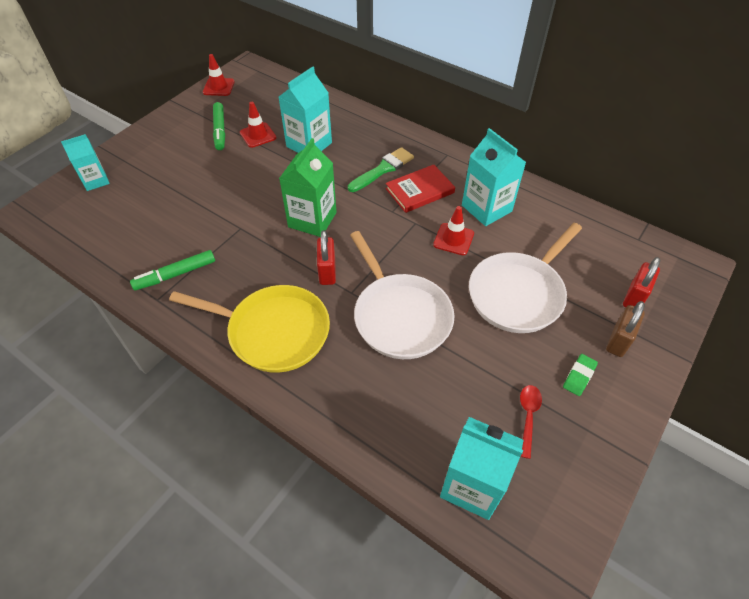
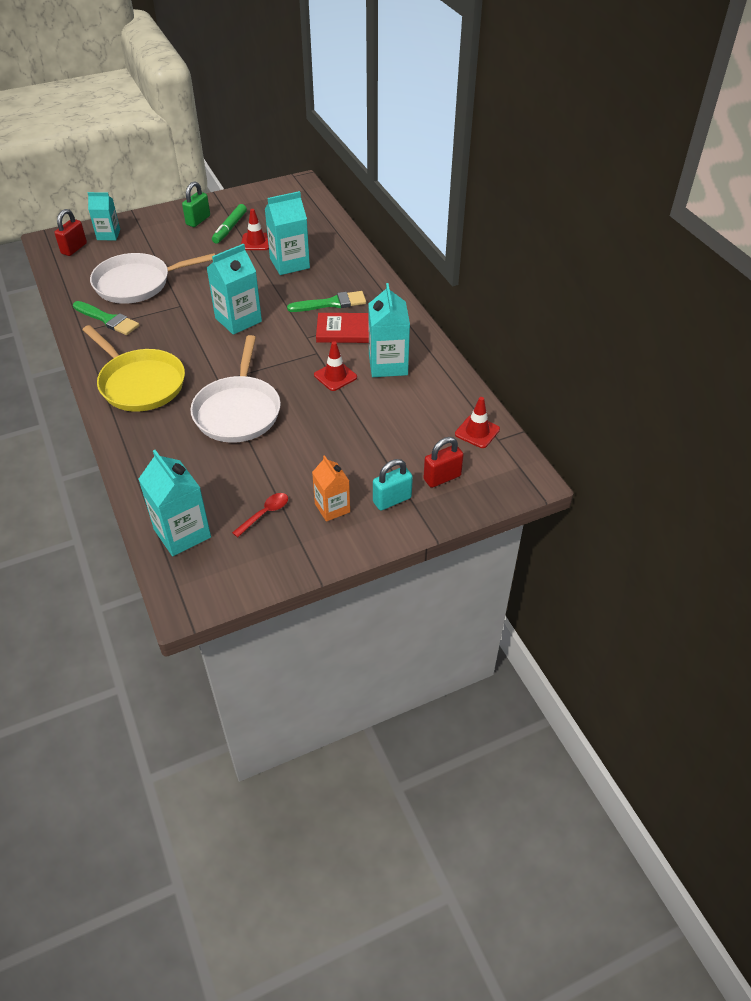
camera: 30 degrees right, 5 degrees down
green marker [130,250,215,290] -> green brush [73,301,139,335]
red traffic cone [203,54,235,96] -> red traffic cone moved to [455,397,500,448]
green carton [279,138,336,237] -> turquoise carton [207,244,262,335]
red padlock [317,230,336,285] -> red padlock moved to [54,209,87,256]
white pan [469,223,582,333] -> white pan moved to [90,253,215,304]
green eraser [563,354,598,396] -> orange carton [312,455,350,522]
brown padlock [606,301,645,357] -> turquoise padlock [373,459,413,510]
none -> green padlock [182,181,210,227]

